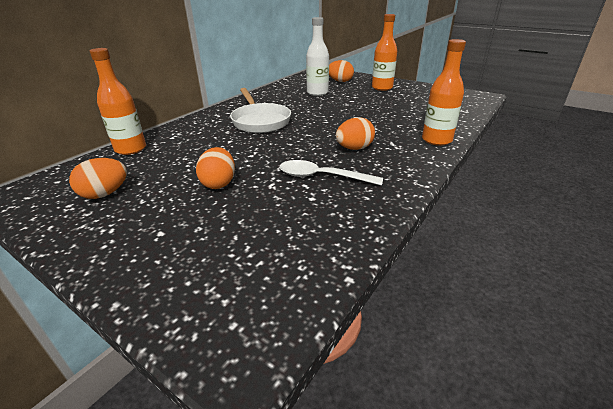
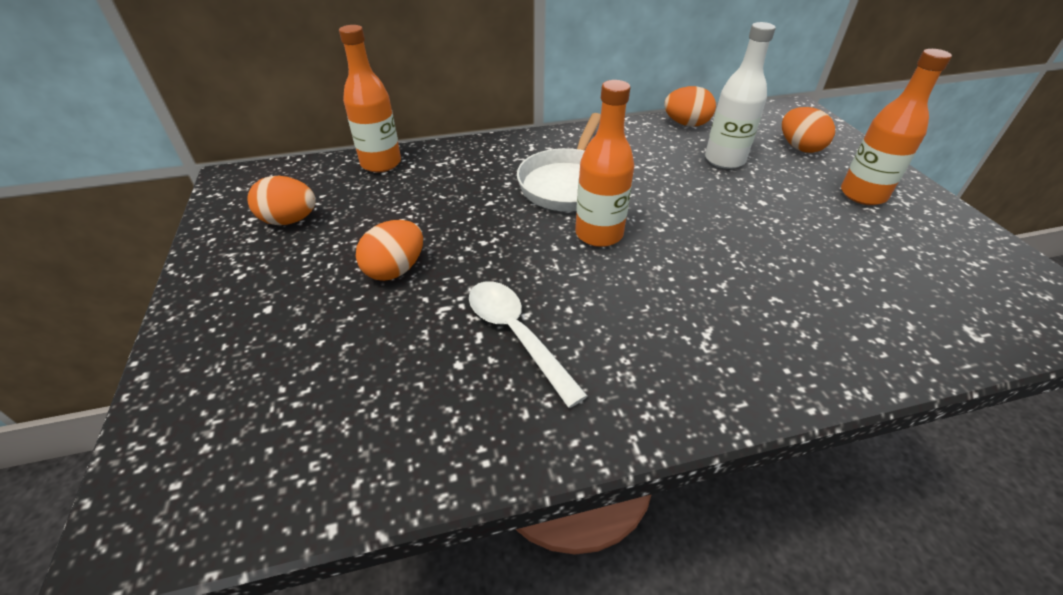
camera: 40 degrees right, 10 degrees up
orange egg [336,117,375,150] -> orange egg moved to [664,86,716,127]
orange bottle [422,39,466,146] -> orange bottle moved to [575,80,634,247]

